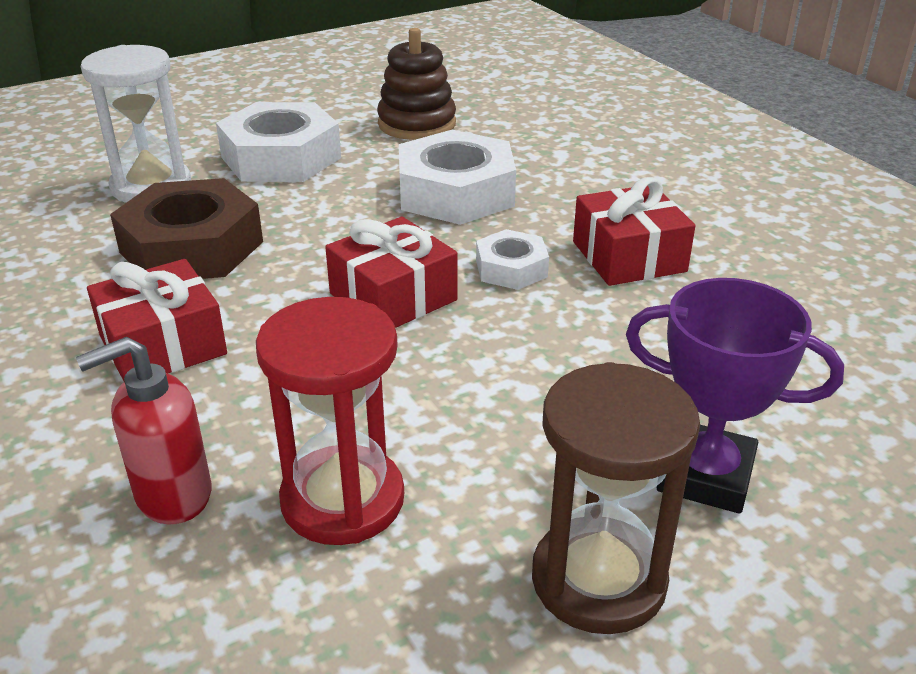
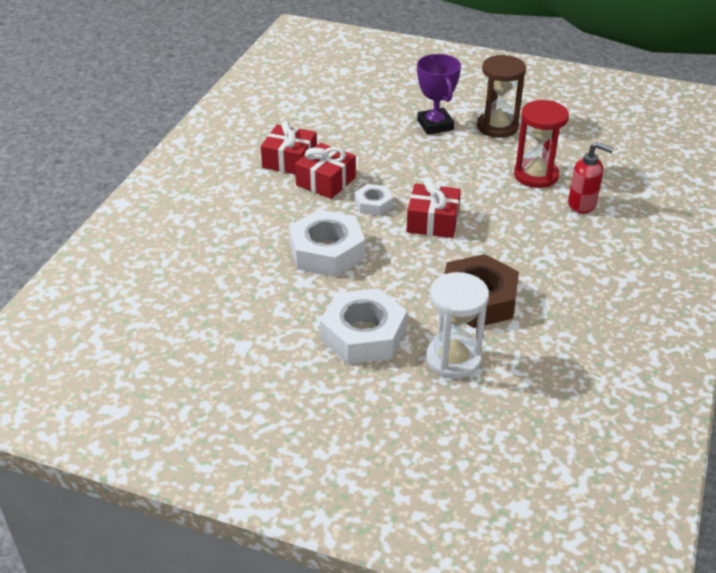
camera: 130 degrees left, 5 degrees up
red gift [87,259,227,381] -> red gift moved to [261,121,317,174]
brown stacking toy [377,28,456,140] -> none

